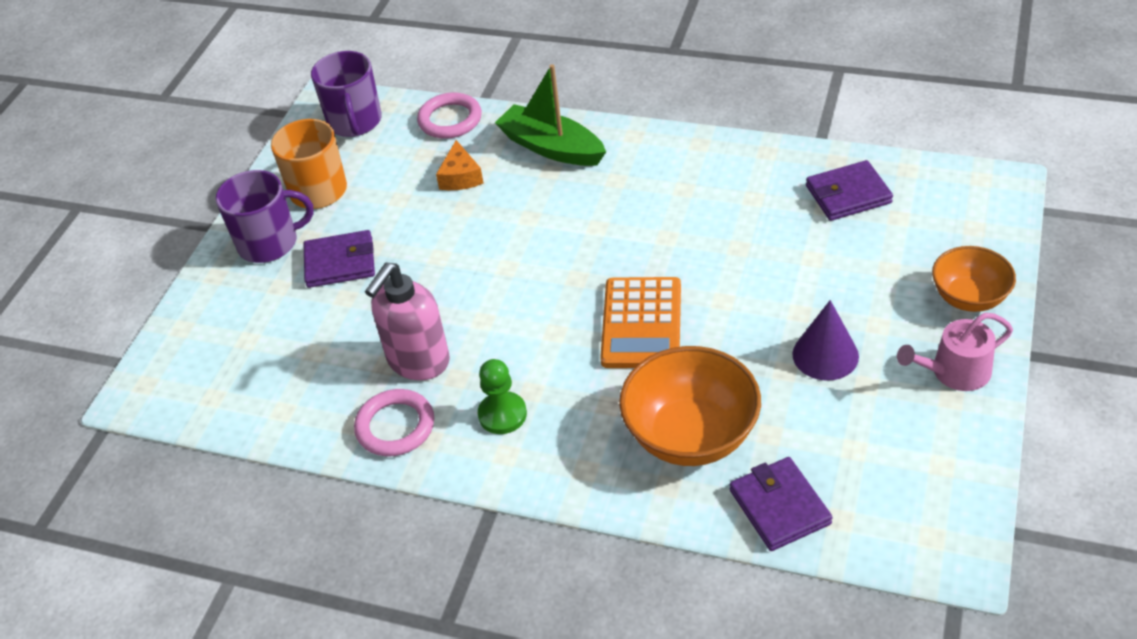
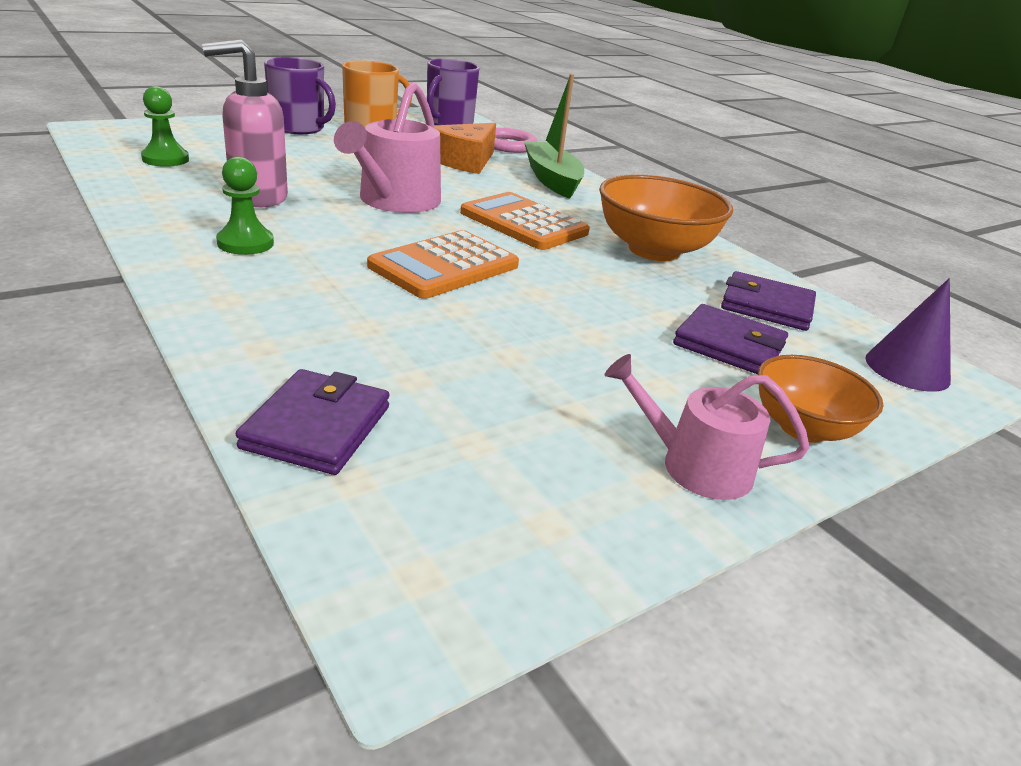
camera: 30 degrees right, 15 degrees down
purple wallet [304,230,375,288] -> purple wallet moved to [673,304,788,374]
pink ring [354,389,434,456] -> none
orange cheese [436,140,483,190] -> orange cheese [434,123,496,174], size x1.56
orange bowl [619,346,761,466] -> orange bowl moved to [599,174,733,261]
purple cone [792,300,859,381] -> purple cone moved to [865,278,951,392]
none -> green pawn [141,86,189,167]
none -> pink watering can [334,82,441,213]
none -> orange calculator [460,192,590,250]

